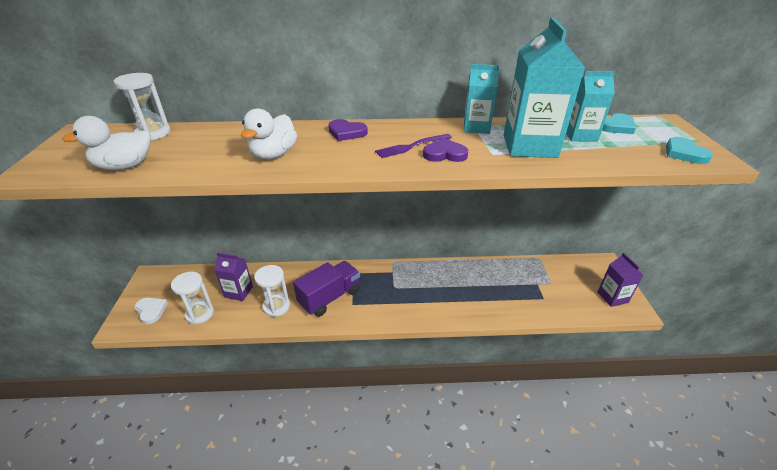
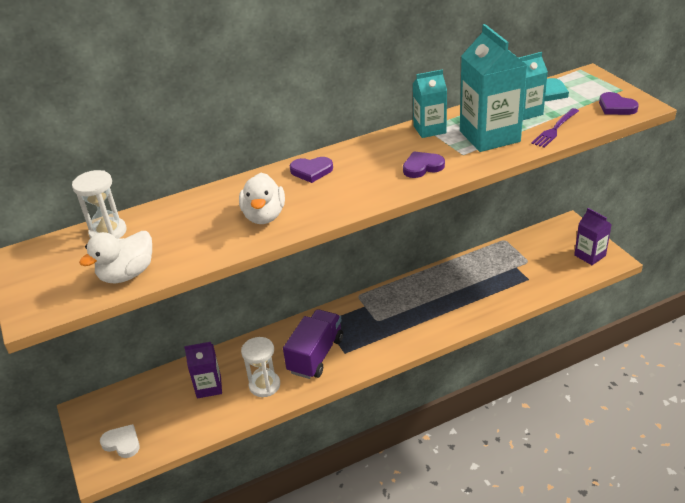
camera: 20 degrees left, 0 degrees up
white hourglass [171,272,214,325] -> none
purple fork [375,134,452,158] -> purple fork moved to [531,108,579,148]
turquoise heart [666,137,713,164] -> purple heart [599,92,639,115]

